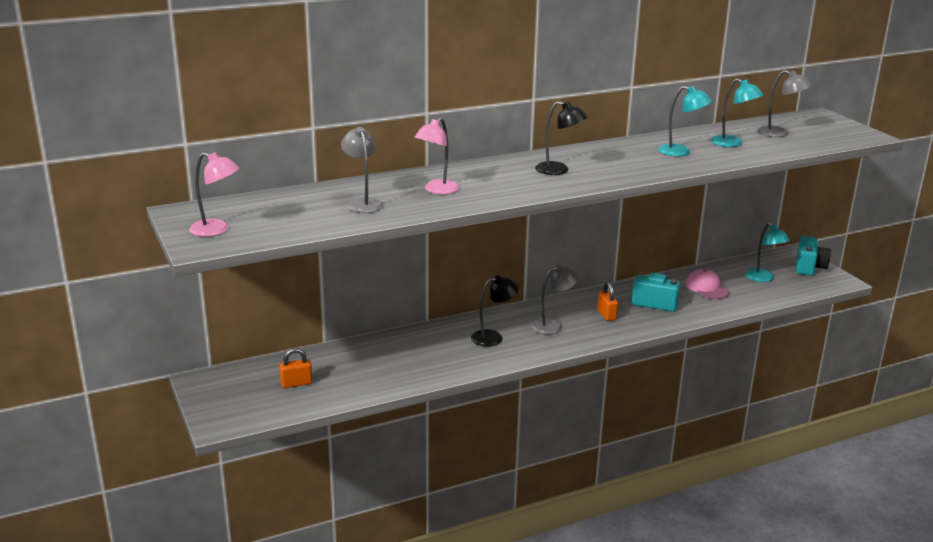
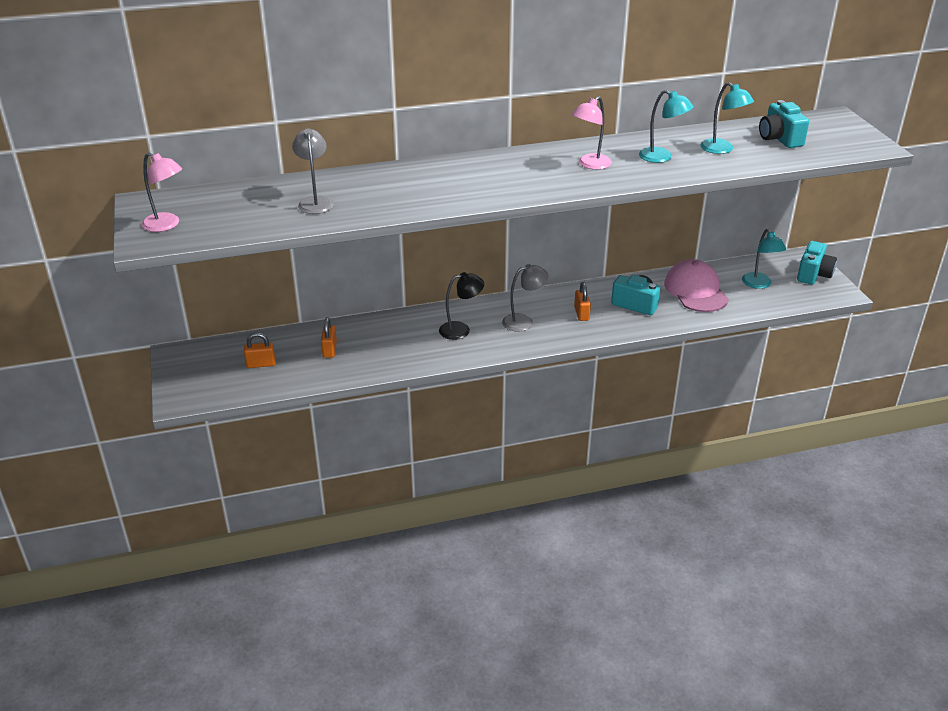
camera: 10 degrees right, 10 degrees up
pink lamp [414,118,460,194] -> pink lamp moved to [572,96,612,170]
black lamp [535,101,588,175] -> none
pink cap [686,269,729,299] -> pink cap [664,259,729,312], size x1.54
grey lamp [757,70,812,137] -> turquoise camera [759,100,809,148]
none -> orange padlock [321,317,337,358]

